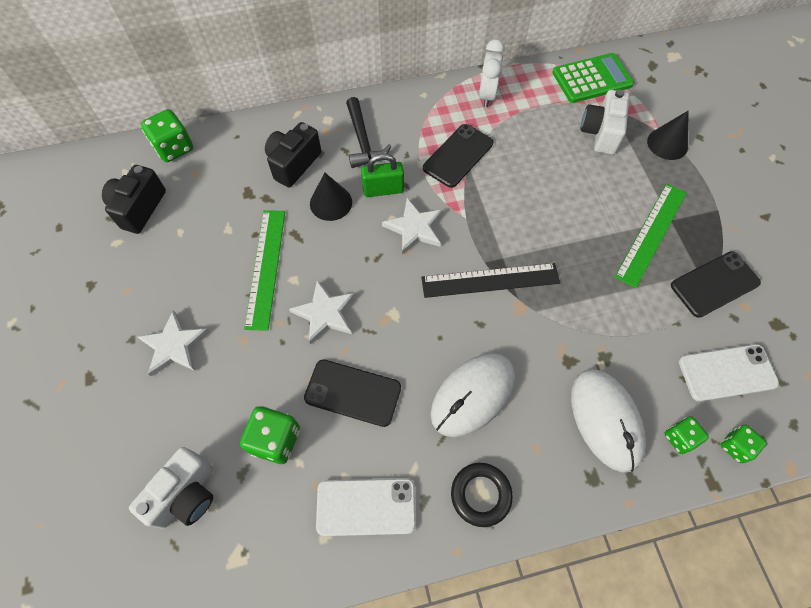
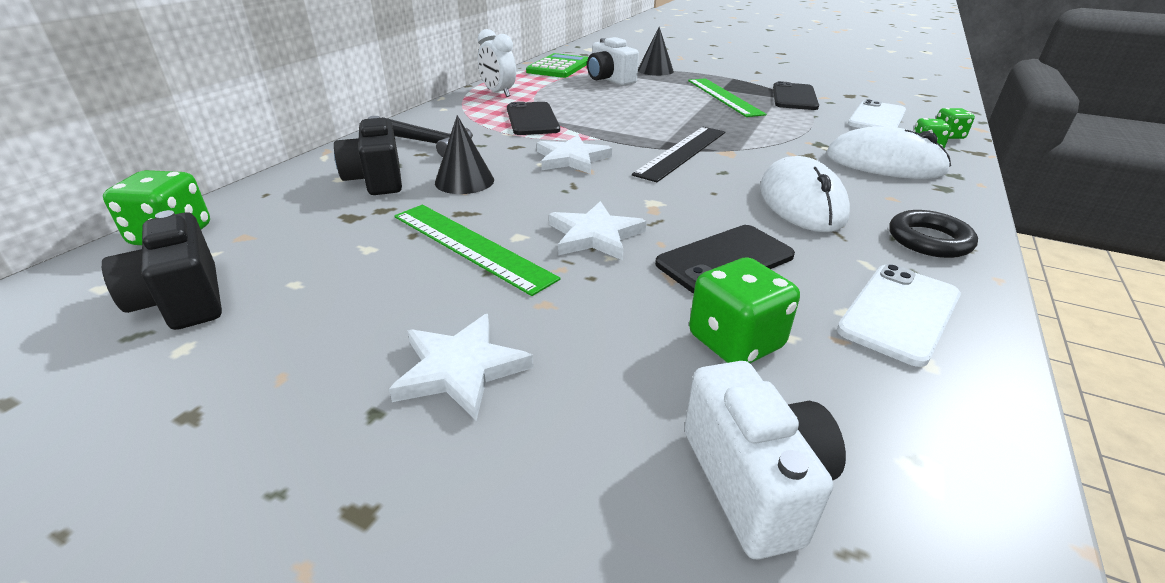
camera: 50 degrees left, 30 degrees down
green padlock [361,153,404,197] -> none

